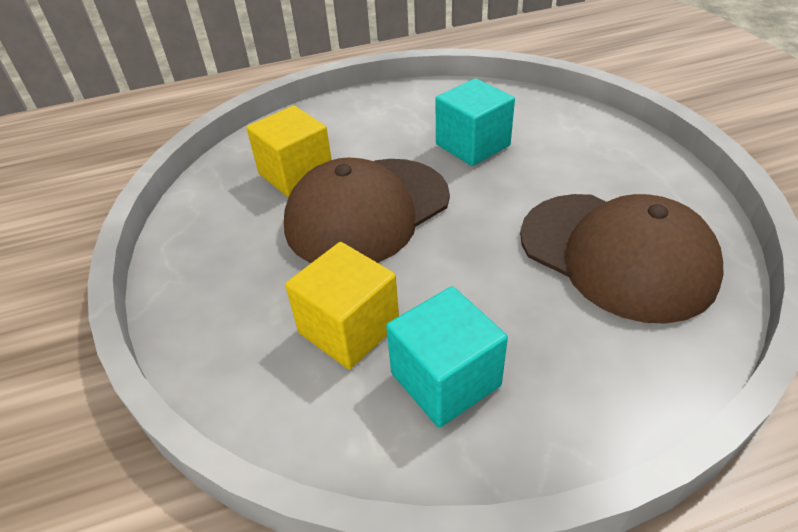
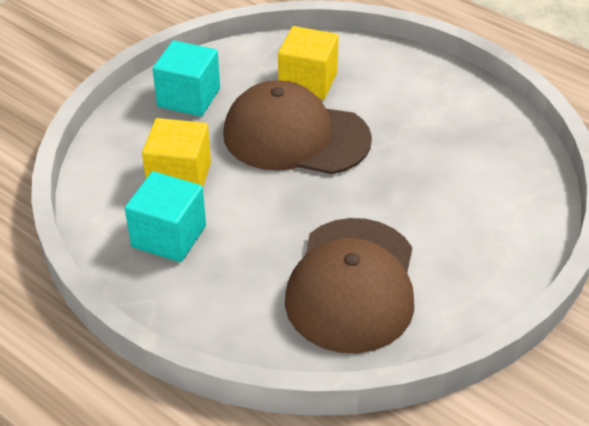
camera: 55 degrees right, 0 degrees up
turquoise cube [436,78,515,166] -> turquoise cube moved to [153,41,220,116]

